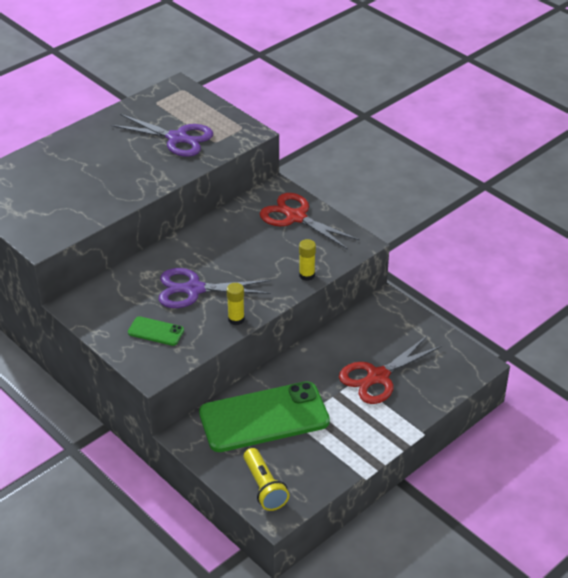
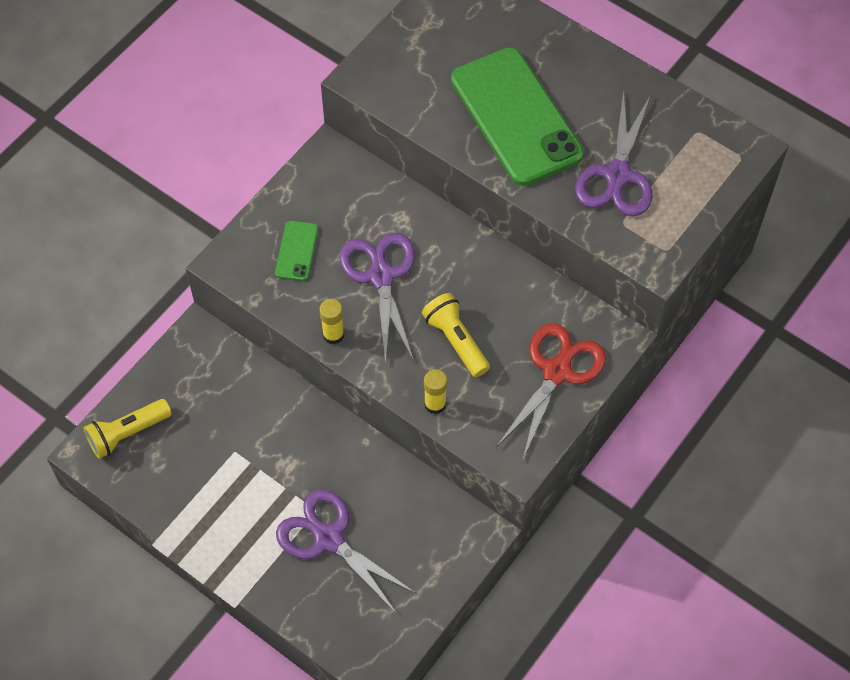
camera: 80 degrees right, 20 degrees up
green phone [199,381,330,452] -> green phone moved to [451,48,584,186]
red scissors [339,336,442,404] -> purple scissors [276,489,417,614]
none -> yellow flashlight [422,293,490,377]

